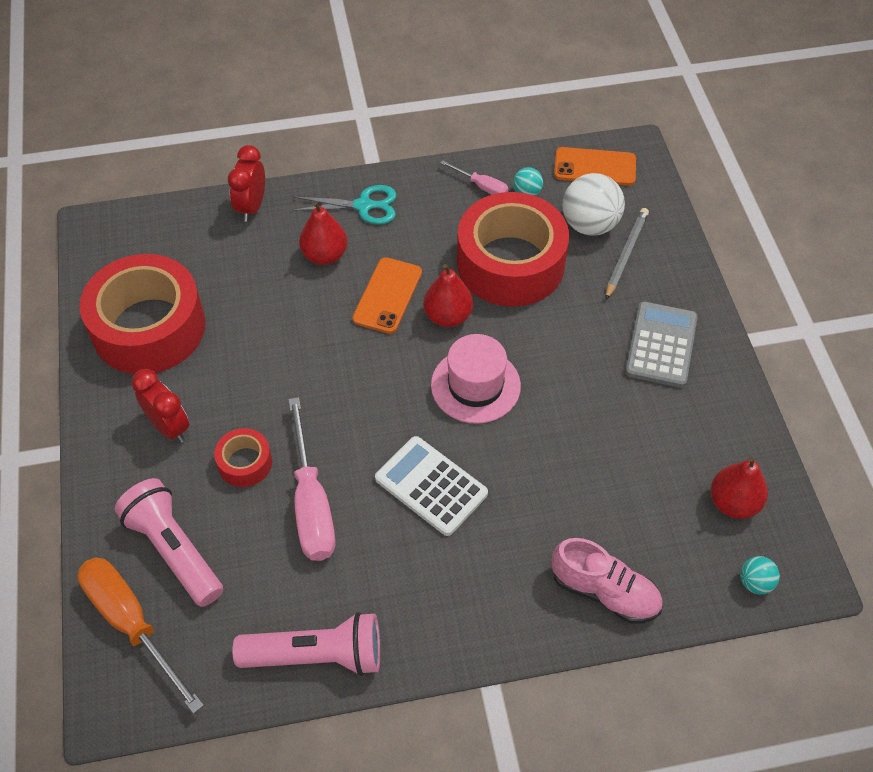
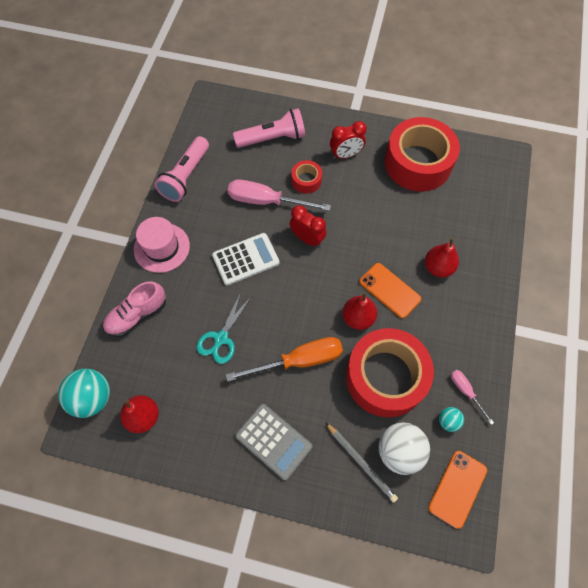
camera: 115 degrees right, 10 degrees up
orange screwdriver [77,557,204,714] -> orange screwdriver moved to [226,337,343,382]
red clock [228,145,265,222] -> red clock moved to [290,205,326,247]
turquoise scissors [292,185,396,225] -> turquoise scissors moved to [196,293,251,364]
pink hat [431,334,521,424] -> pink hat moved to [134,217,190,273]
pink screwdriver [440,160,509,195] -> pink screwdriver turned 90 degrees clockwise [451,370,494,425]
turquoise ball [740,556,780,595] -> turquoise ball [58,369,110,418], size x1.99

